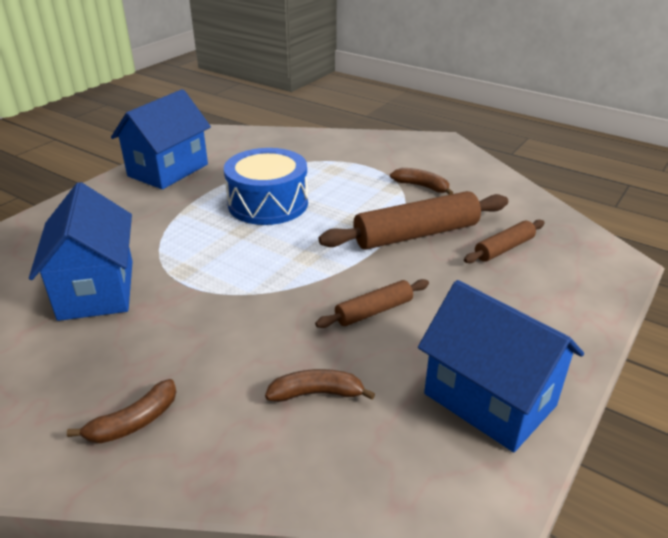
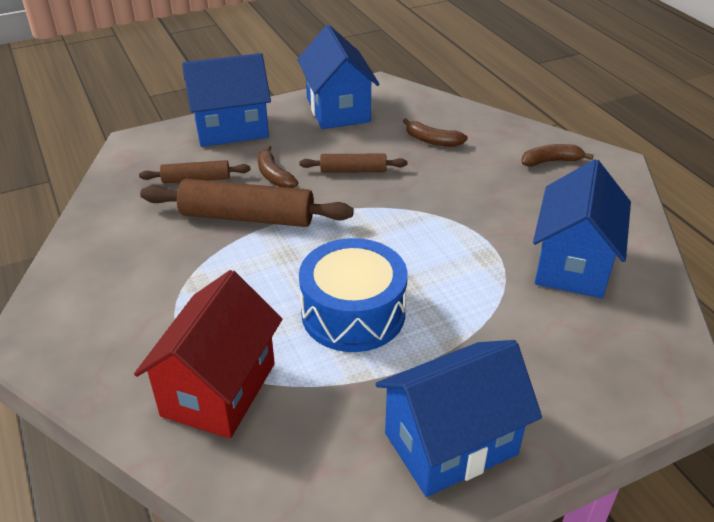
camera: 150 degrees left, 5 degrees up
brown banana [390,168,453,195] -> brown banana moved to [257,145,298,188]
none -> red house [134,270,282,439]
none -> blue house [182,53,271,147]

